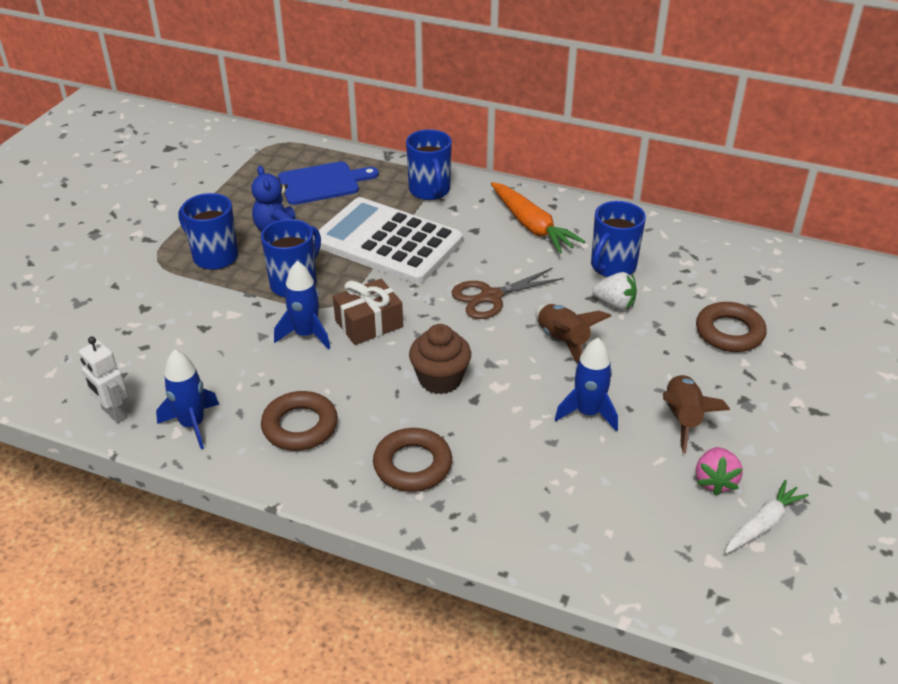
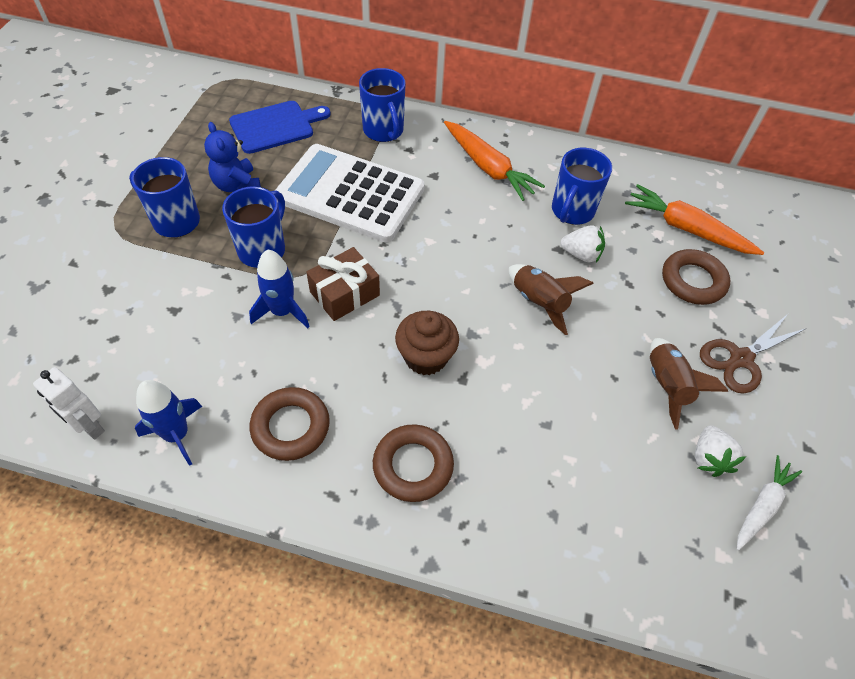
camera: 10 degrees left, 15 degrees up
brown scissors [452,268,564,319] -> brown scissors moved to [700,314,807,394]
blue rocket [555,338,618,431] -> none
pink strawberry [696,447,743,496] -> white strawberry [695,425,746,477]
none -> orange carrot [625,184,764,255]

